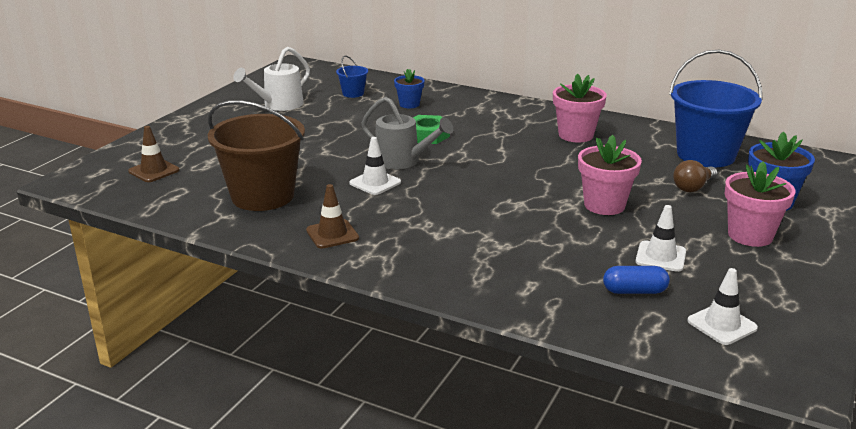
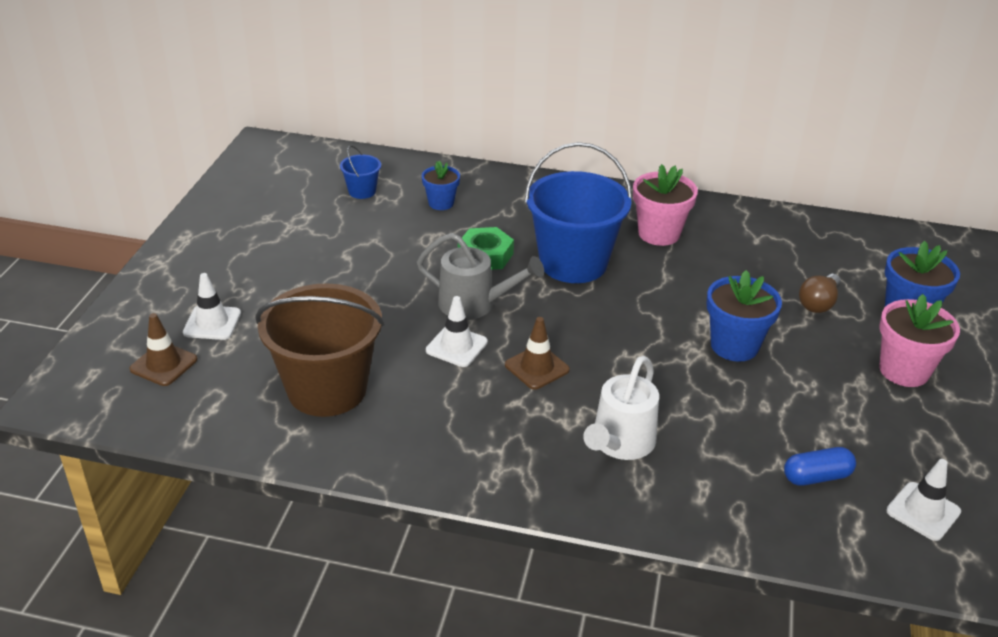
camera: 15 degrees left, 10 degrees up
white watering can [233,47,310,111] -> white watering can moved to [583,356,659,460]
brown traffic cone [306,184,359,248] -> brown traffic cone moved to [505,317,570,390]
pink flower pot [578,135,642,215] -> blue flower pot [706,270,782,362]
white traffic cone [635,205,686,272] -> white traffic cone moved to [183,273,241,340]
blue bucket [669,50,763,168] -> blue bucket moved to [525,142,632,283]

